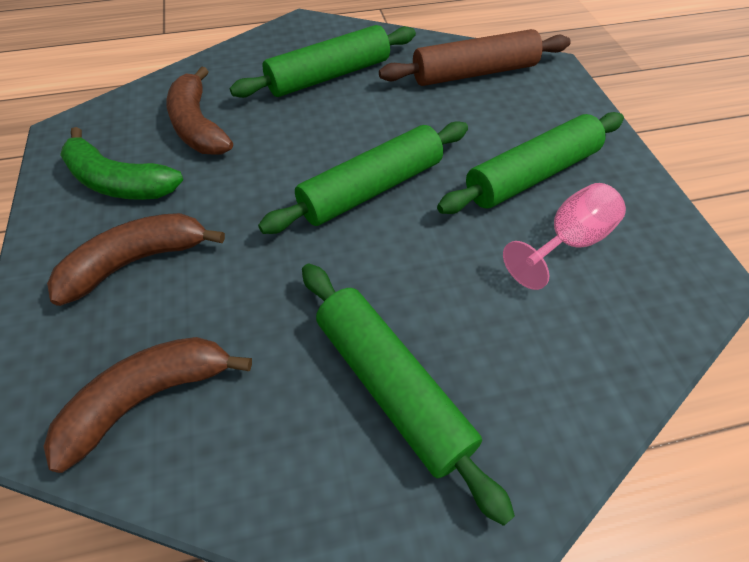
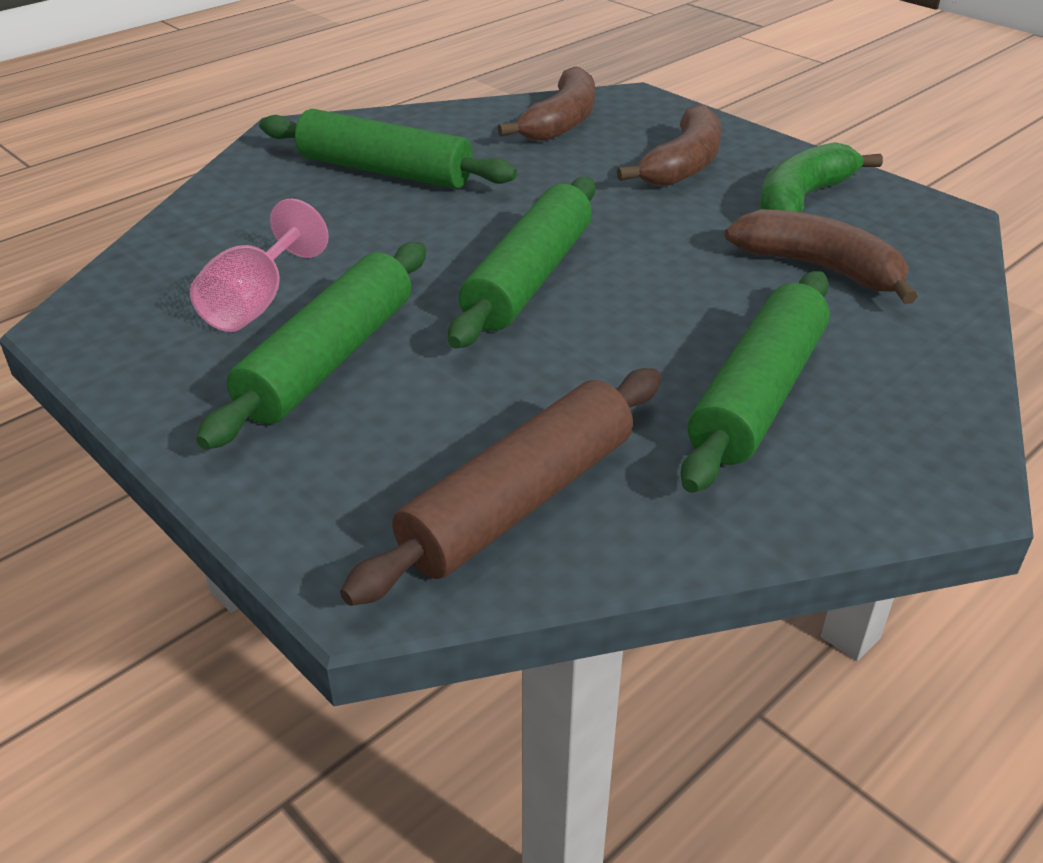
camera: 150 degrees right, 15 degrees down
green banana [60,127,183,200] -> green banana turned 45 degrees counterclockwise [760,142,883,212]

